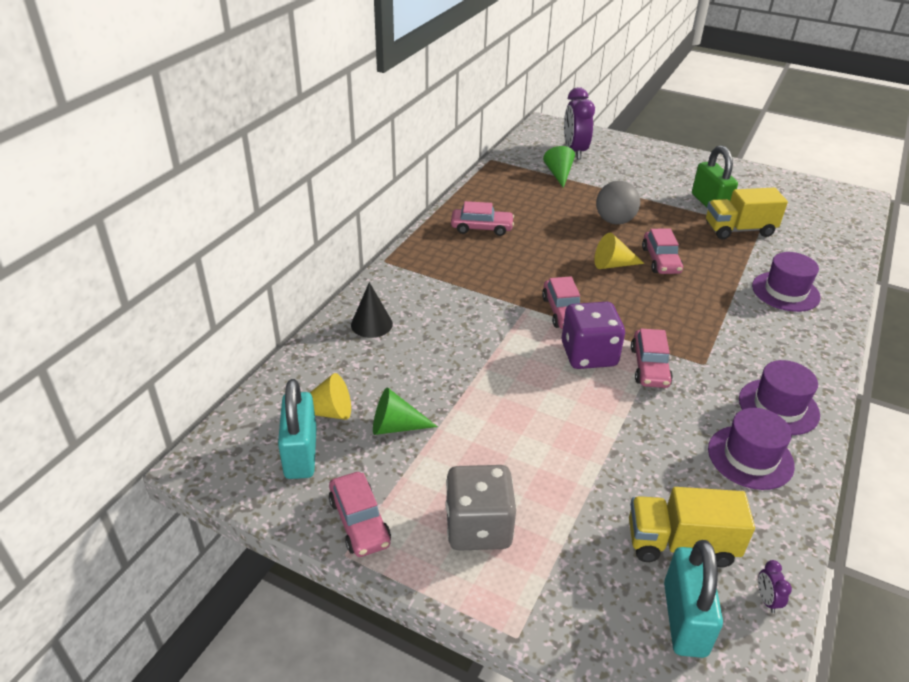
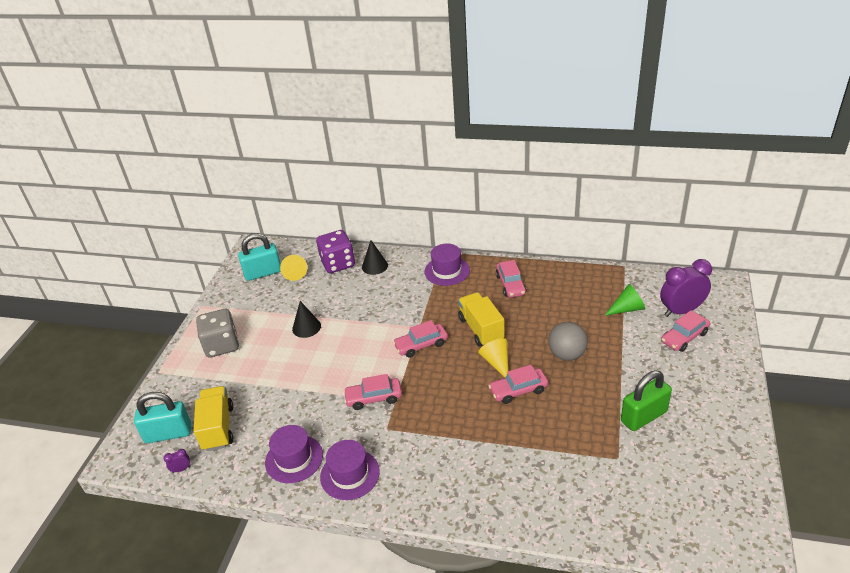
camera: 80 degrees right, 0 degrees up
pink car [329,472,391,557] -> pink car moved to [661,310,710,352]
green cone [373,387,438,435] -> none
purple dice [562,302,625,369] -> purple dice moved to [316,230,355,273]
yellow truck [706,188,788,239] -> yellow truck moved to [458,292,505,347]
purple hat [752,252,821,312] -> purple hat moved to [424,244,470,286]
none -> black cone [292,301,321,338]

